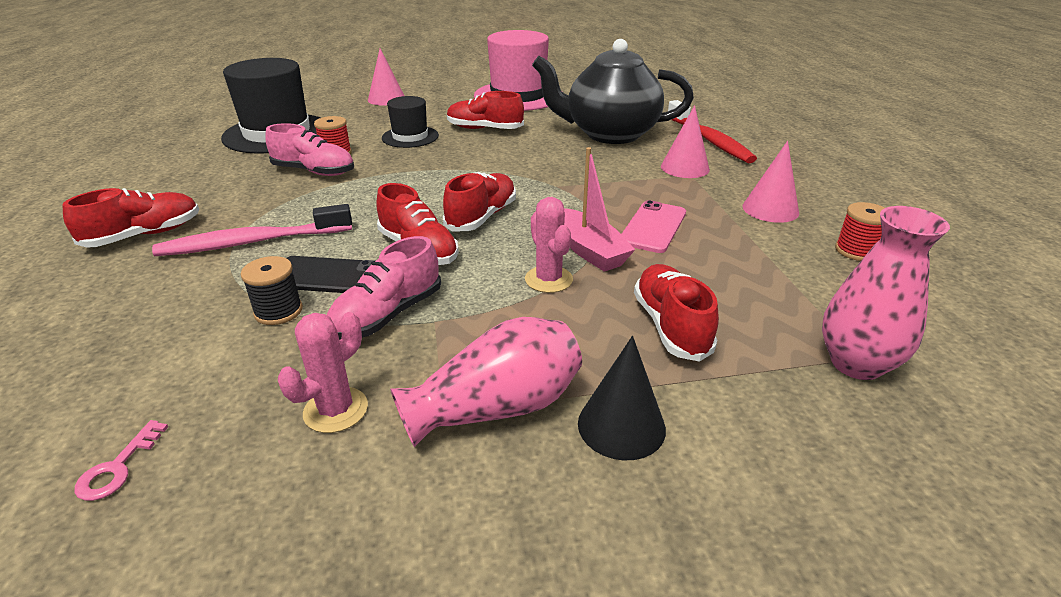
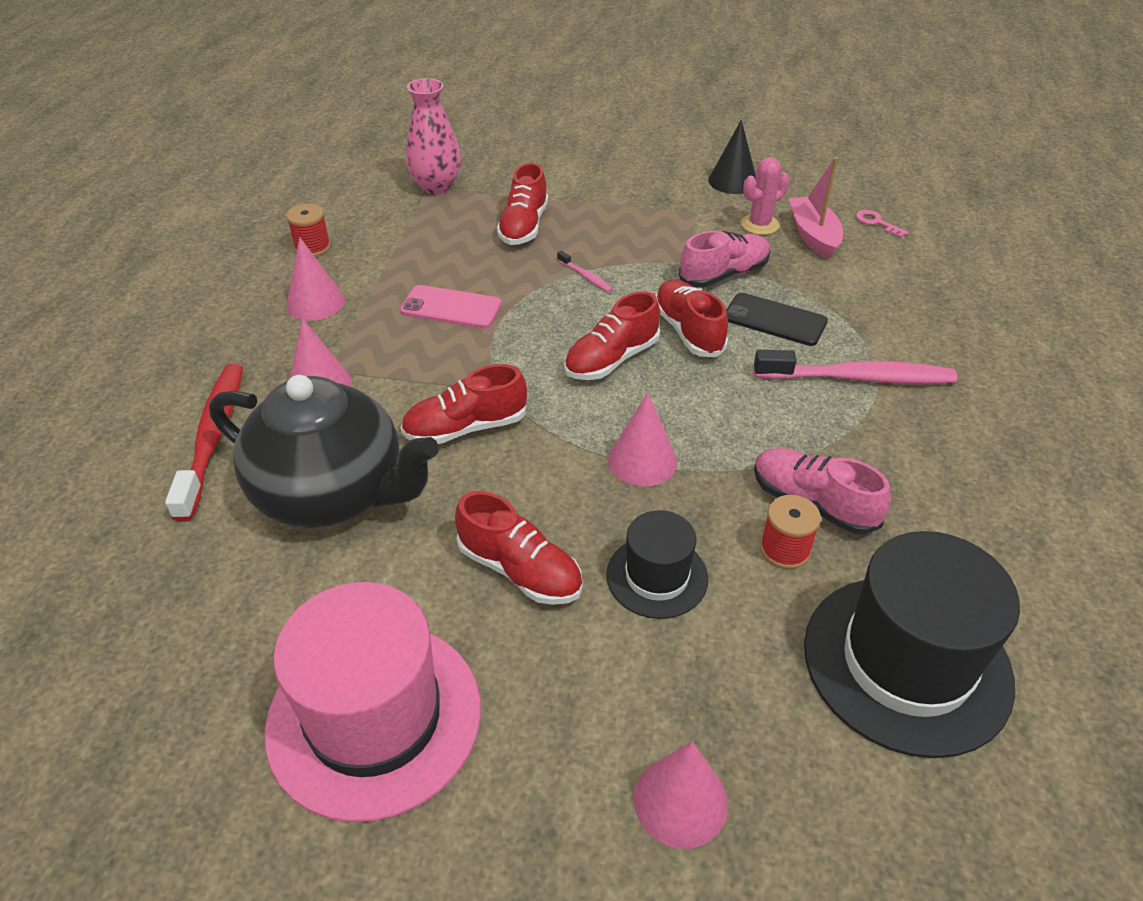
camera: 160 degrees left, 10 degrees up
red shoe [62,188,199,248] -> red shoe moved to [401,364,527,444]
pink key [75,420,168,501] -> pink key turned 75 degrees counterclockwise [856,210,908,238]
black spool [241,256,303,325] -> none
pink vase [390,317,582,447] -> none
pink cactus [525,197,573,293] -> pink toothbrush [557,251,613,293]
pink boat [564,147,636,272] -> pink boat moved to [789,157,843,259]
black cone [578,336,666,460] -> black cone moved to [708,120,756,194]
pink phone [621,200,686,253] -> pink phone turned 60 degrees clockwise [400,285,502,329]
none -> pink cone [608,393,677,487]

